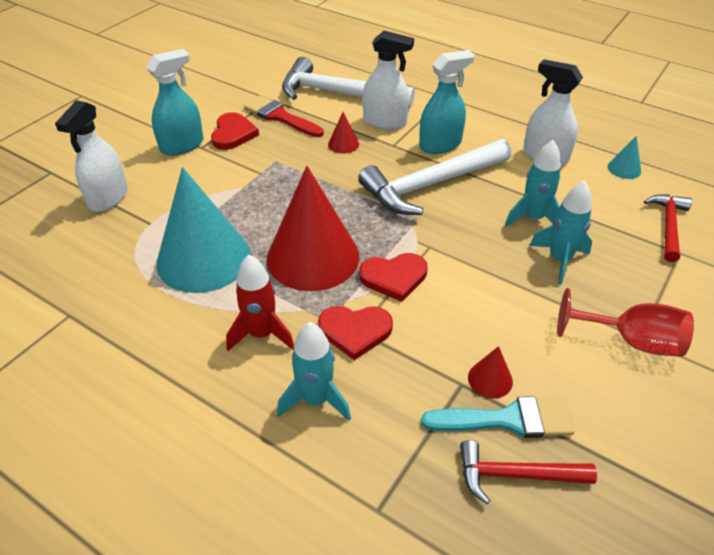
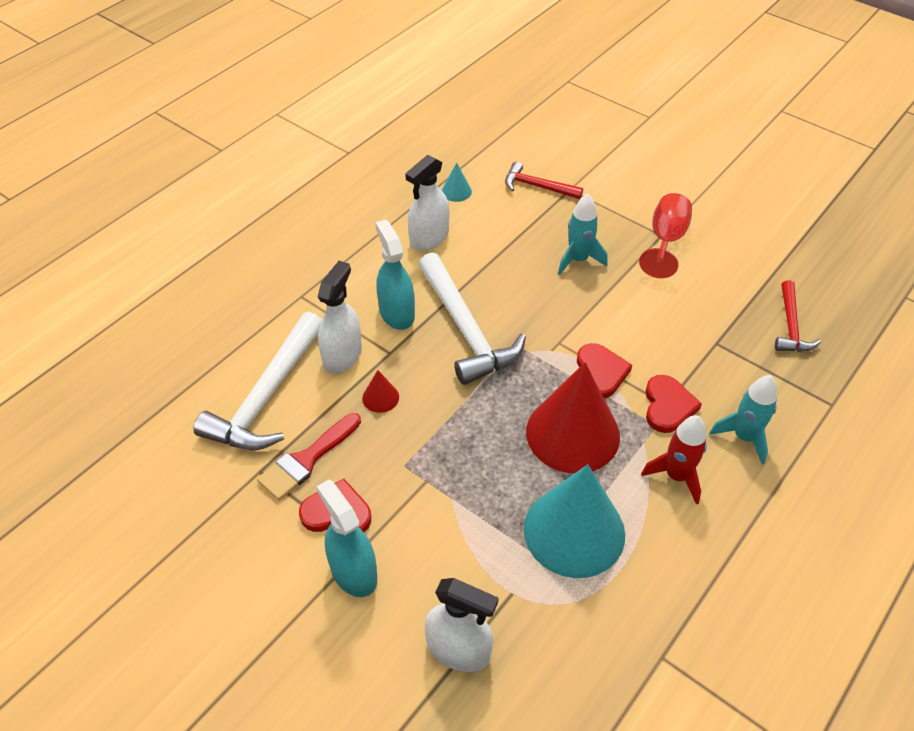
camera: 85 degrees left, 5 degrees up
turquoise brush [421,396,575,438] -> none
red cone [468,346,513,399] -> none
turquoise rocket [505,140,561,227] -> none

